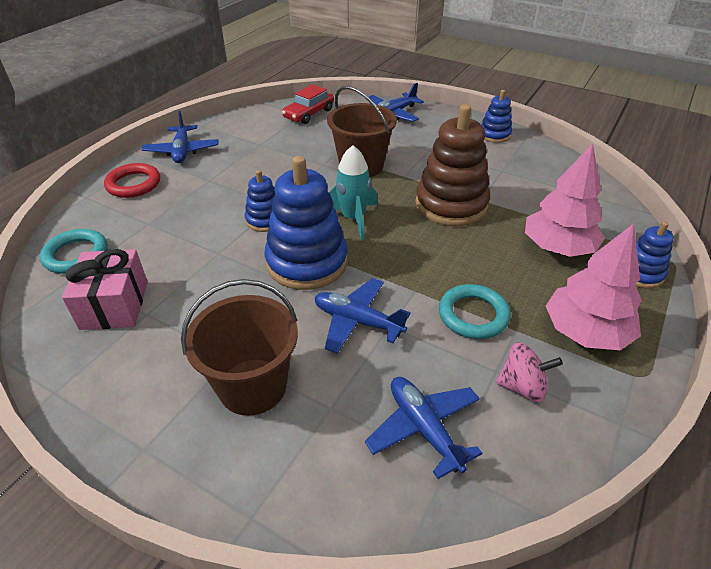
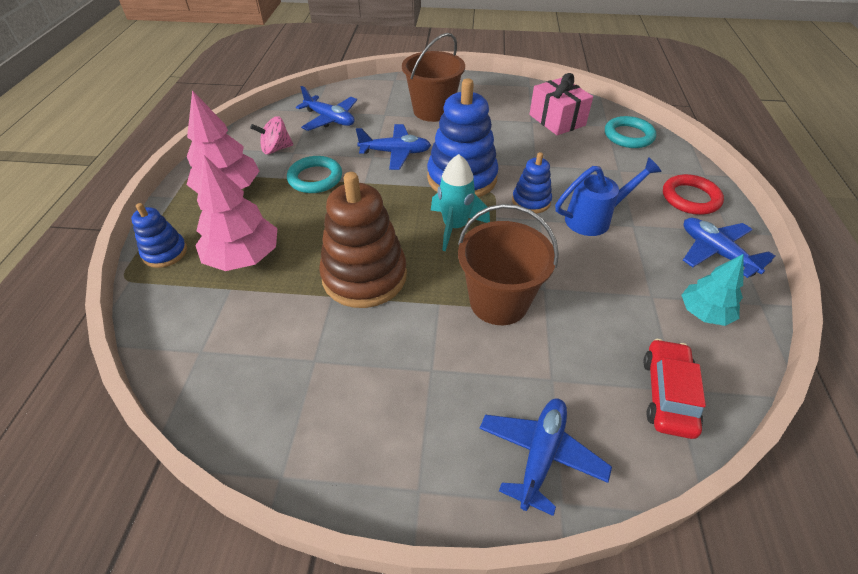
camera: 155 degrees right, 5 degrees up
blue stacking toy [481,90,512,143] -> none
none -> blue watering can [555,157,662,236]
none -> turquoise tree [682,254,743,326]

